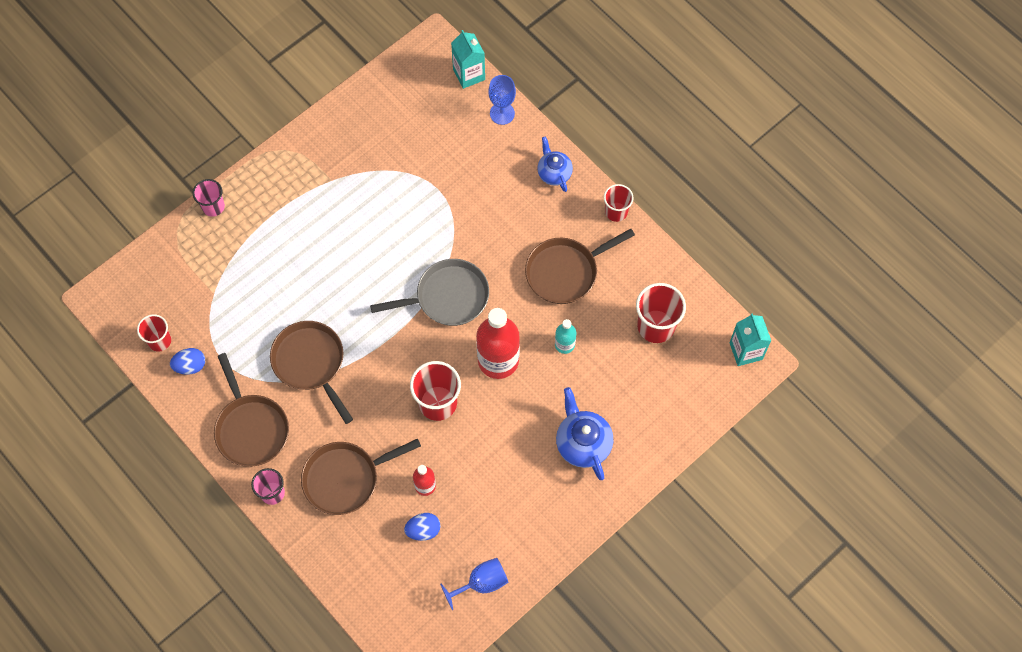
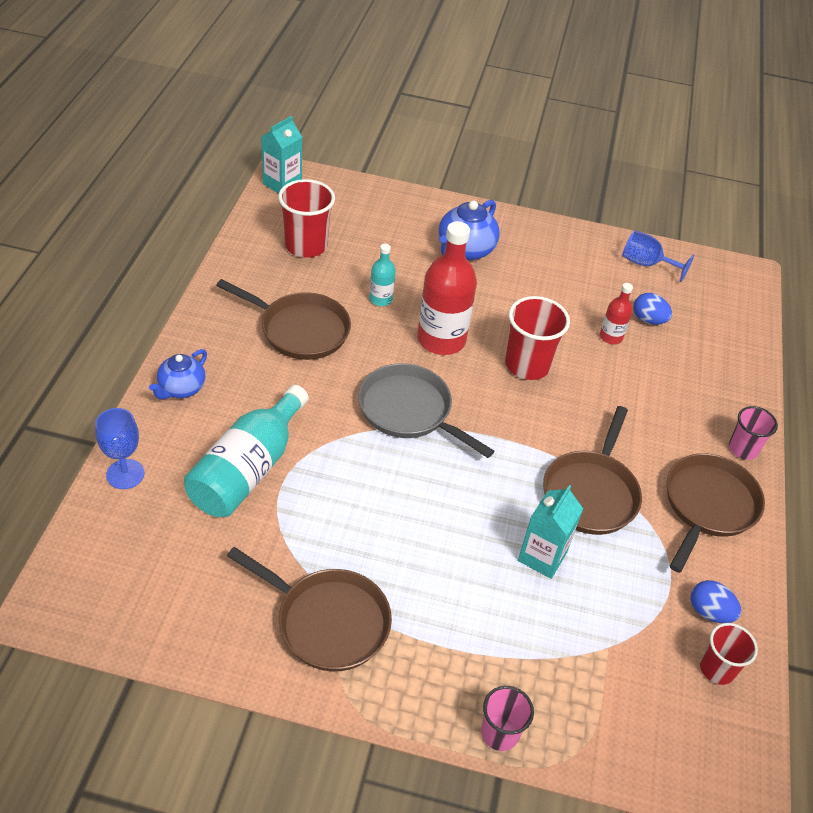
camera: 130 degrees left, 20 degrees down
brown pan [301,438,421,515] -> brown pan moved to [227,547,392,671]
turquoise carton [451,30,485,89] -> turquoise carton moved to [518,485,583,579]
red cup [604,184,634,222] -> none
none -> turquoise bottle [184,385,309,517]

